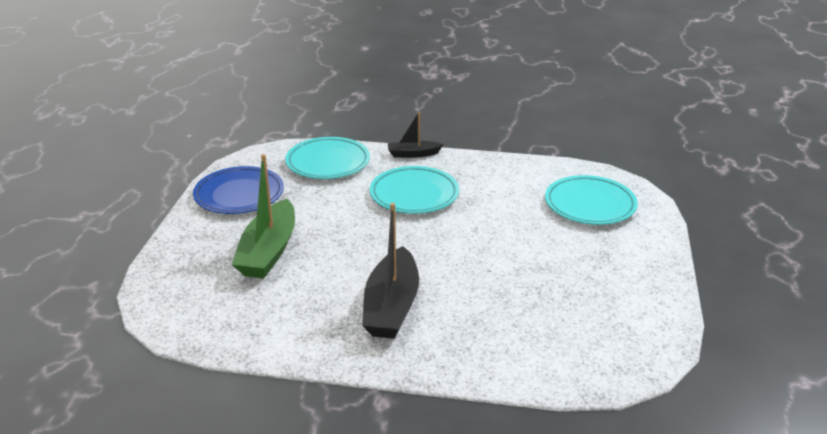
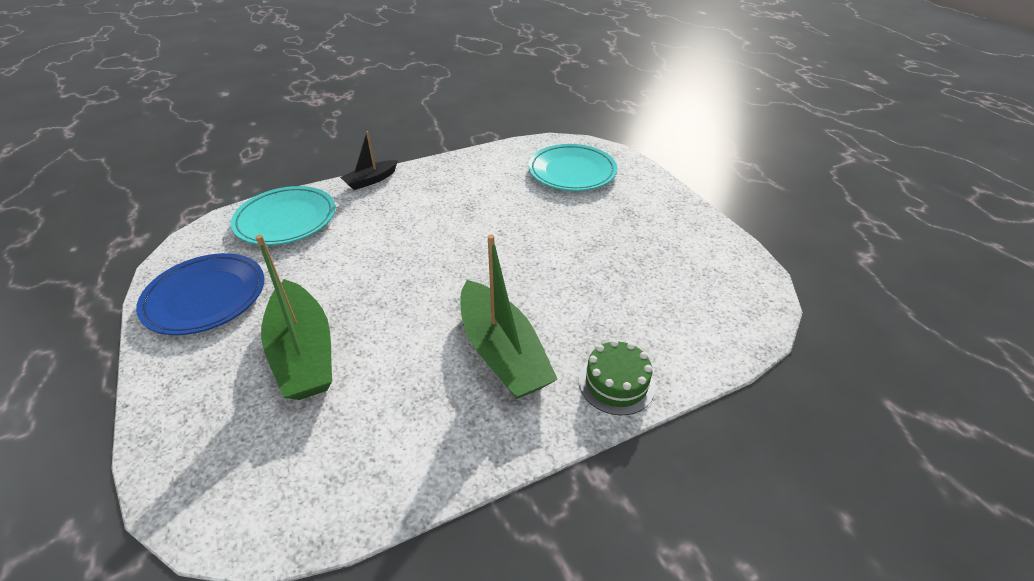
camera: 35 degrees left, 10 degrees up
black boat [362,203,419,339] -> green boat [460,235,558,399]
turquoise plate [370,166,459,214] -> none
none -> green cake [579,340,655,415]

